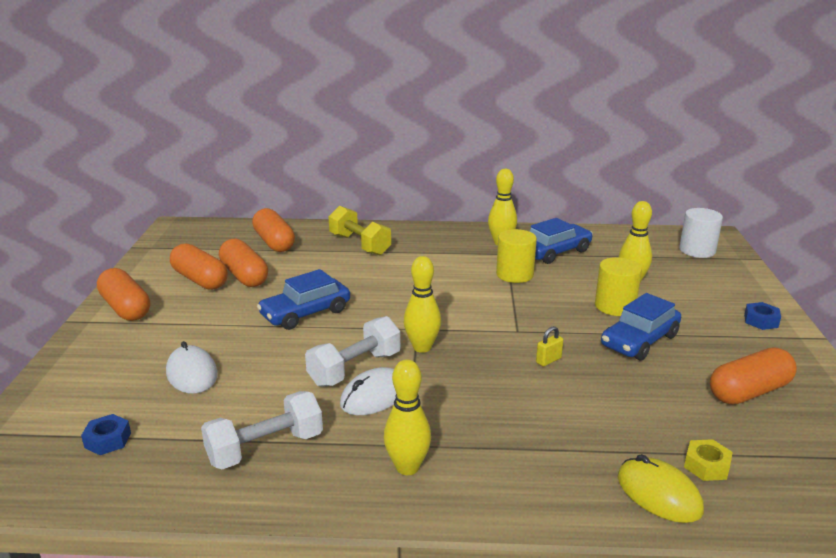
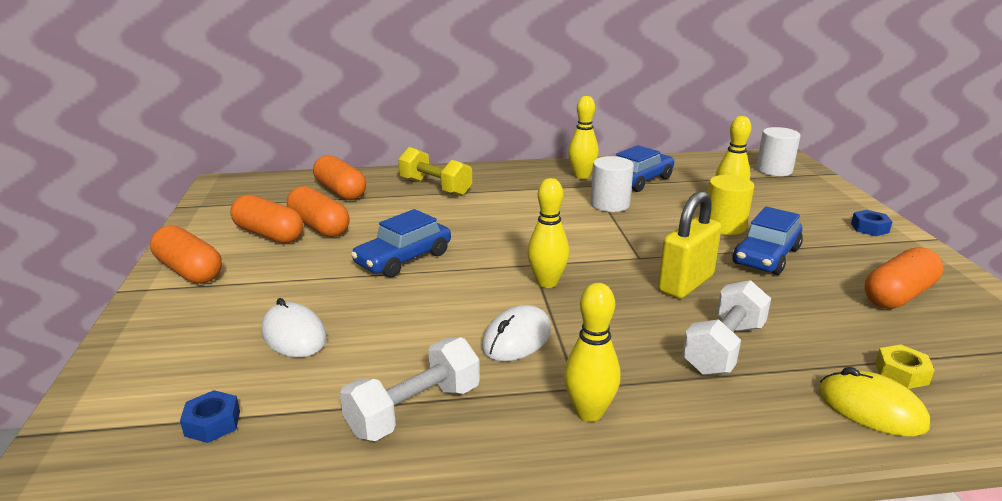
camera: 10 degrees left, 0 degrees up
white dumbbell [305,316,401,387] -> white dumbbell moved to [682,280,771,375]
yellow cylinder [496,229,537,283] -> white cylinder [591,156,634,212]
yellow padlock [536,326,563,367] -> yellow padlock [658,191,722,299], size x2.34

